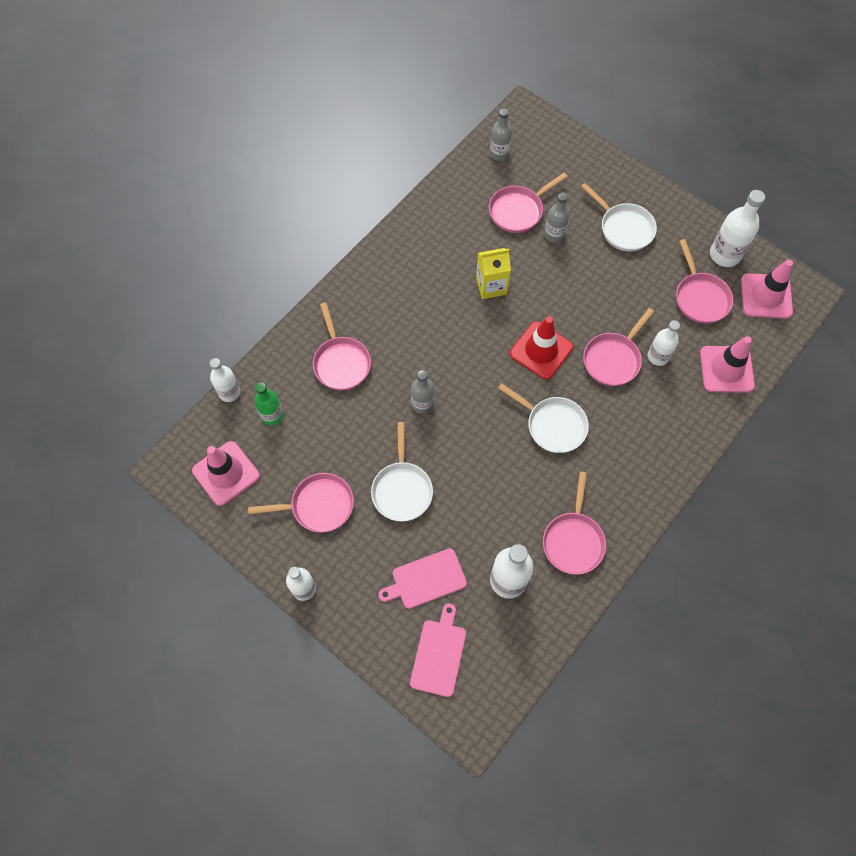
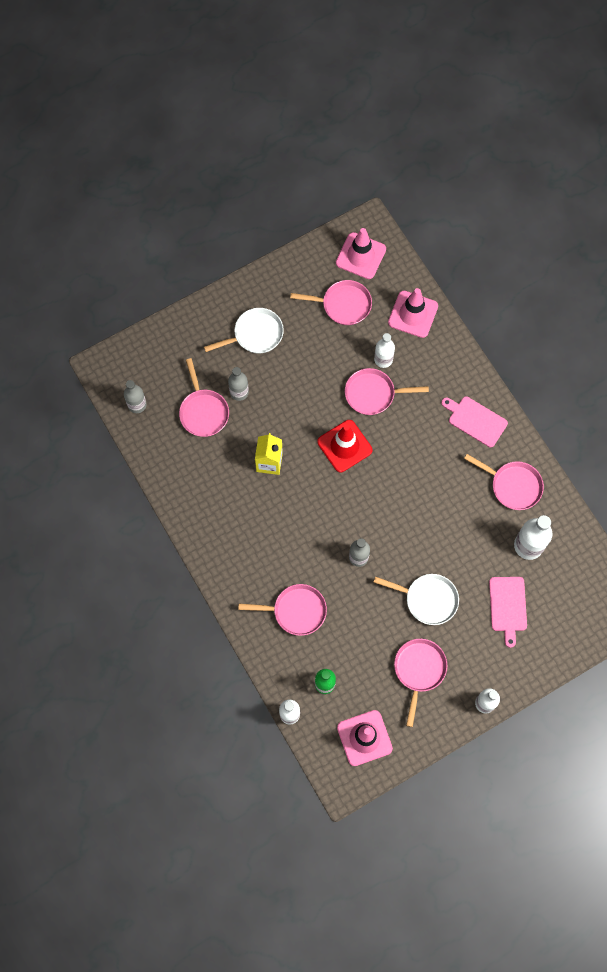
camera: 70 degrees left, 5 degrees up
pink cutting board [410,604,466,697] -> pink cutting board moved to [441,397,508,447]
white pan [498,383,589,453] -> none
pink pan [583,308,654,386] -> pink pan turned 120 degrees clockwise [345,368,429,415]
white bottle [710,190,765,267] -> none

